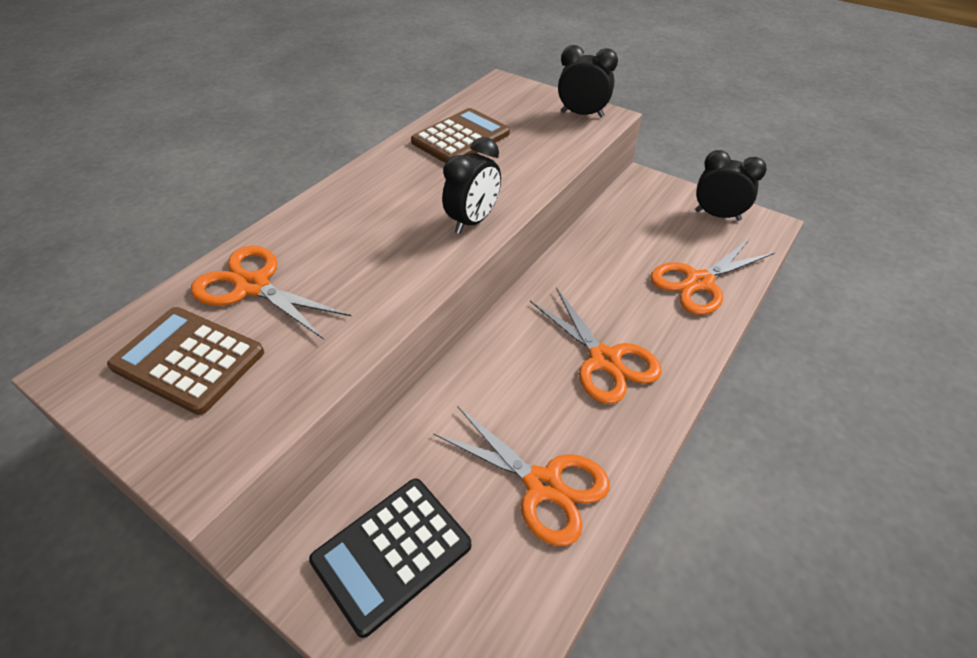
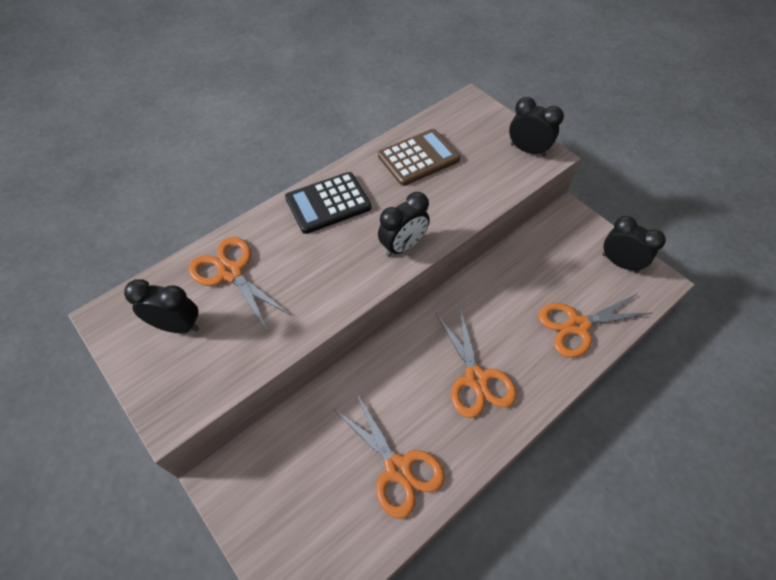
camera: 15 degrees right, 10 degrees up
brown calculator [107,307,264,415] -> black clock [124,279,199,333]
black calculator [309,479,471,638] -> black calculator moved to [285,172,371,234]

